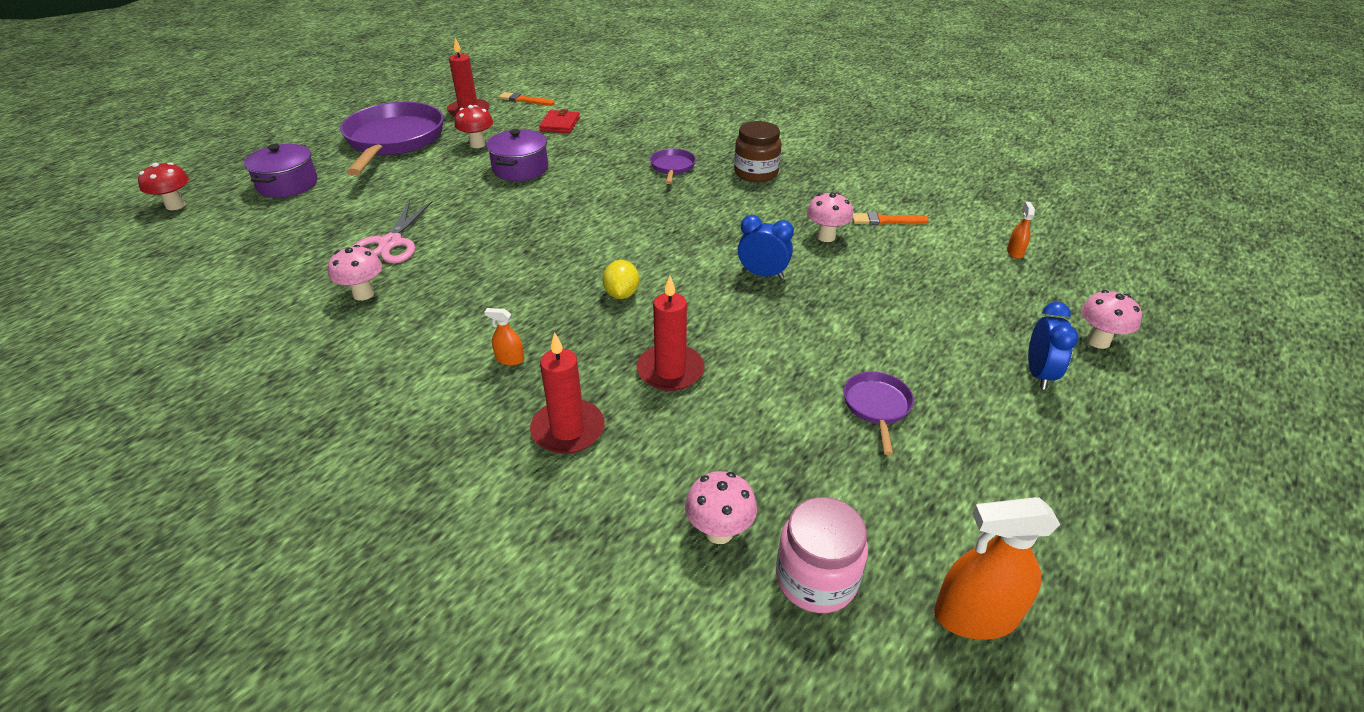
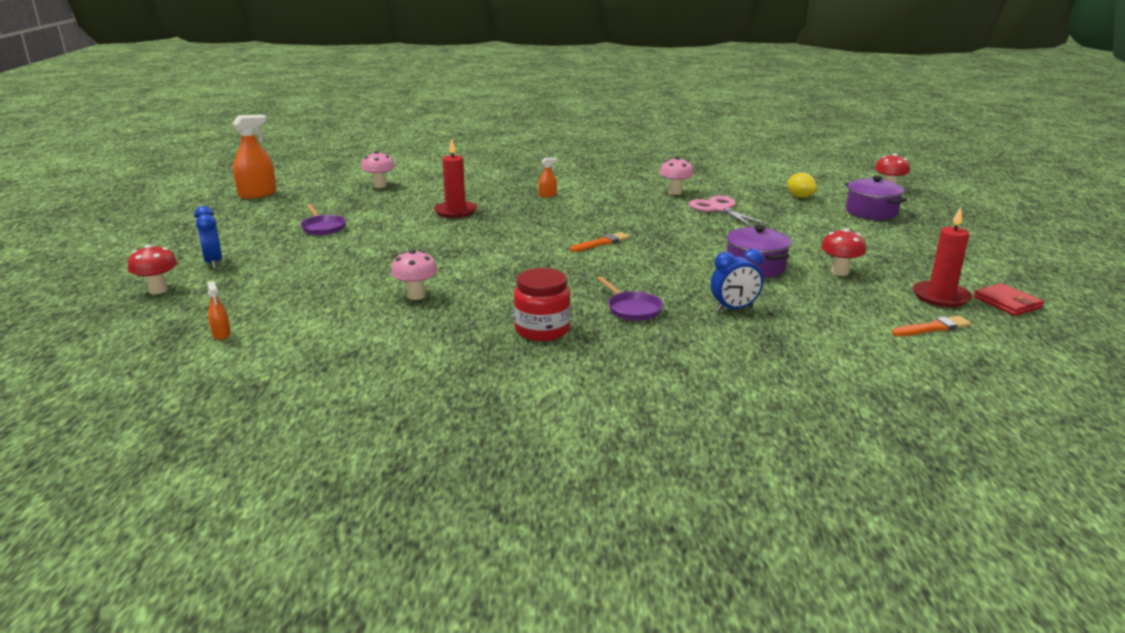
camera: 145 degrees right, 15 degrees down
purple pan [340,102,444,176] -> none
red candle [530,332,605,454] -> none
red wallet [539,109,580,133] -> red wallet moved to [973,283,1044,316]
yellow lemon [603,260,639,299] -> yellow lemon moved to [787,173,817,198]
brown jar [734,121,782,182] -> red jar [513,268,571,341]
blue clock [738,215,794,279] -> blue clock moved to [711,249,763,312]
pink jar [776,497,868,613] -> none
orange brush [853,212,929,225] -> orange brush moved to [570,232,630,252]
pink mushroom [1081,290,1142,349] -> red mushroom [128,244,177,294]

